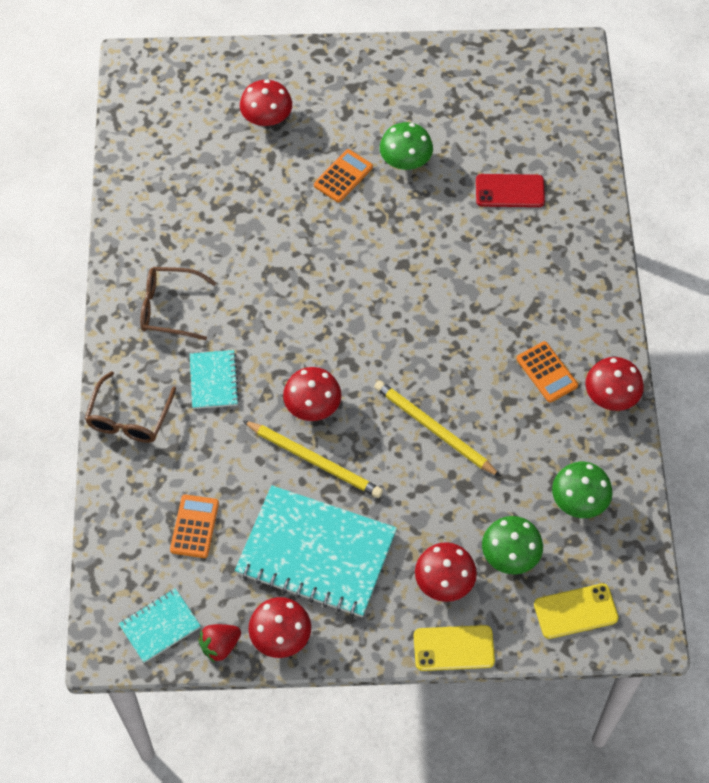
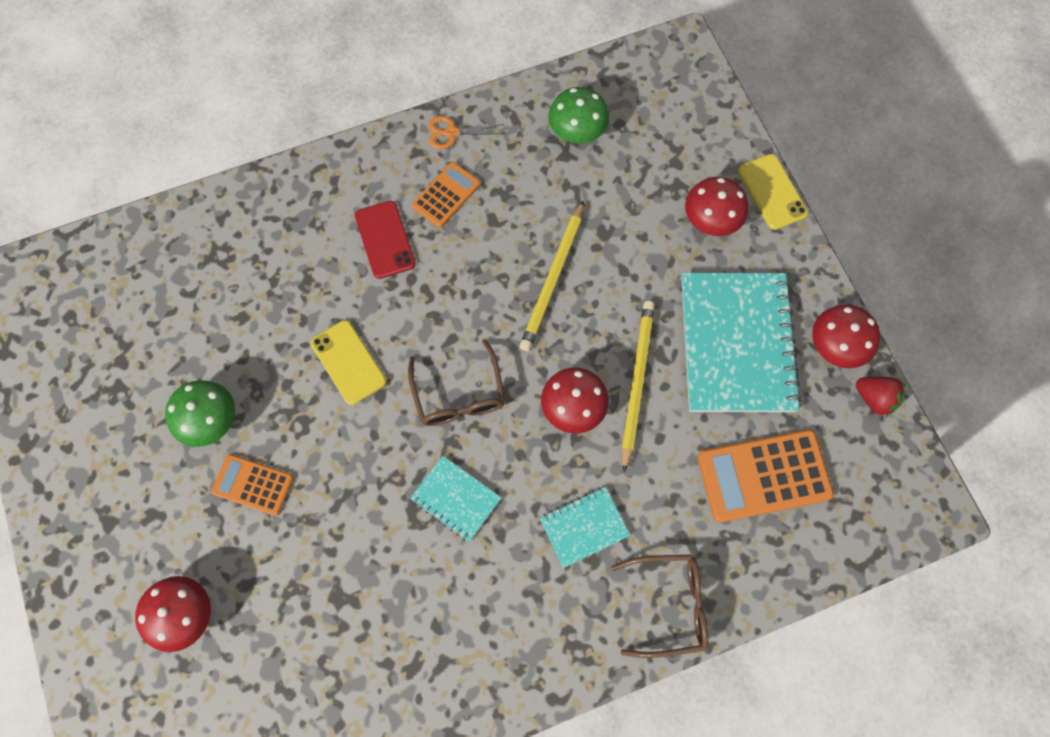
camera: 110 degrees left, 10 degrees up
turquoise notebook [119,588,201,663] -> turquoise notebook moved to [410,456,501,542]
brown glasses [140,267,216,340] -> brown glasses moved to [408,339,505,426]
orange calculator [170,494,219,558] -> orange calculator [698,429,834,523], size x1.69
red phone [476,174,545,207] -> red phone moved to [355,201,416,279]
green mushroom [482,516,543,574] -> none
yellow phone [534,583,619,639] -> yellow phone moved to [310,320,387,405]
red mushroom [585,357,644,411] -> orange scissors [428,116,504,149]

